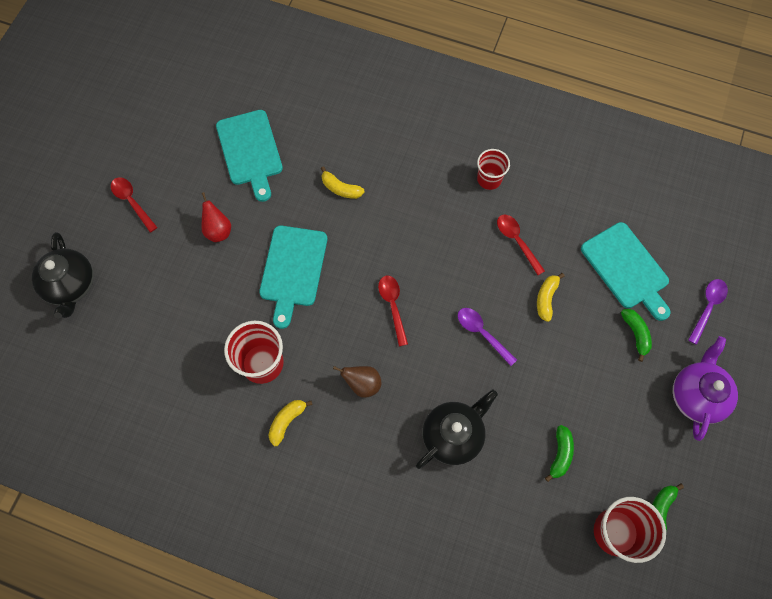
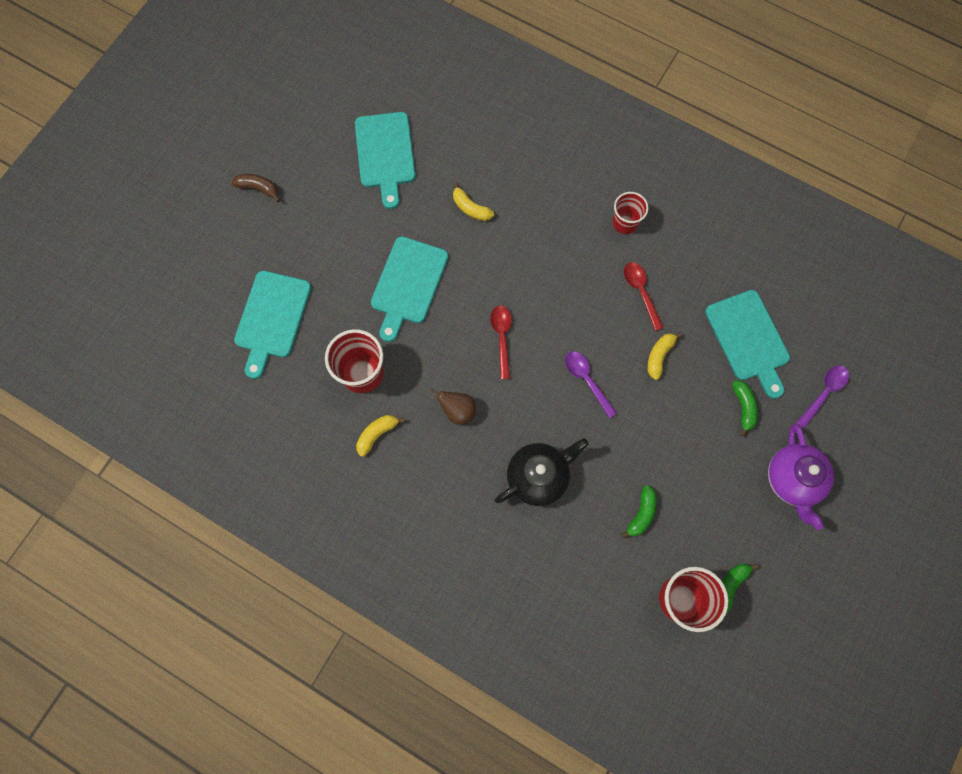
camera: 10 degrees right, 5 degrees up
black teapot [32,232,94,319] -> none
red spoon [111,177,158,233] -> brown banana [232,174,280,202]
red pear [201,192,231,242] -> none
purple teapot [673,336,738,441] -> purple teapot turned 150 degrees clockwise [768,424,834,530]
none -> turquoise cutting board [234,271,311,379]

